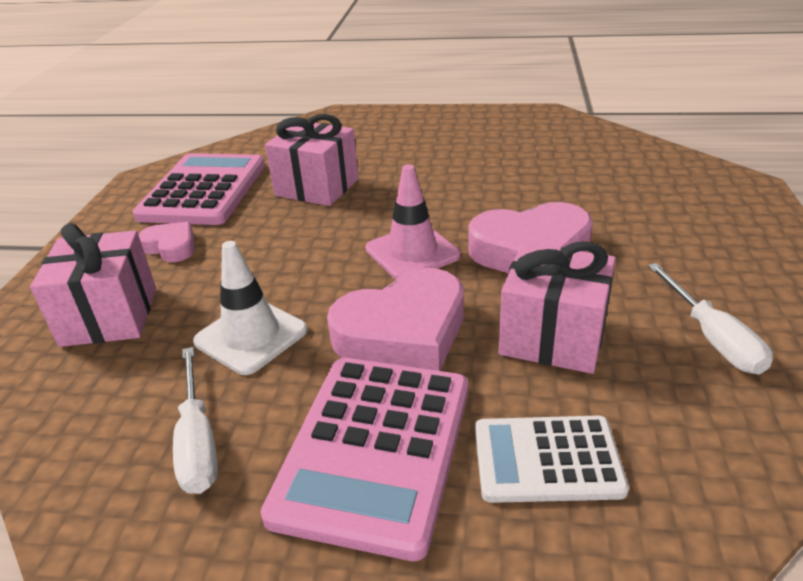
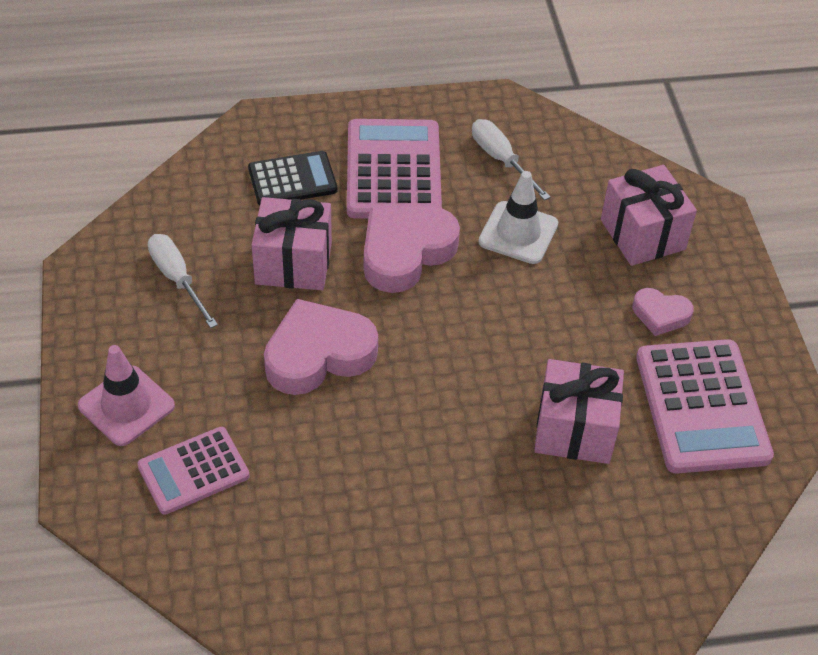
camera: 160 degrees right, 15 degrees up
pink traffic cone [366,164,460,279] -> pink traffic cone moved to [78,345,175,446]
white calculator [475,416,629,503] -> black calculator [248,151,337,205]
none -> pink calculator [137,427,250,515]

